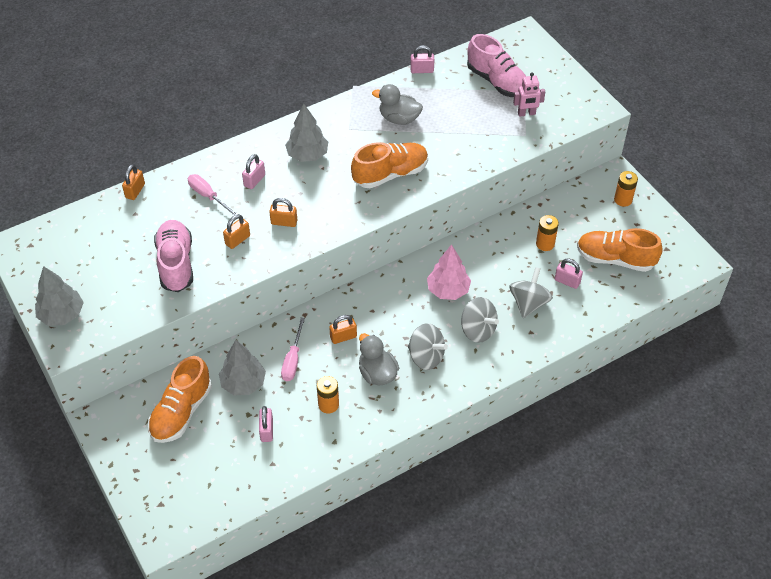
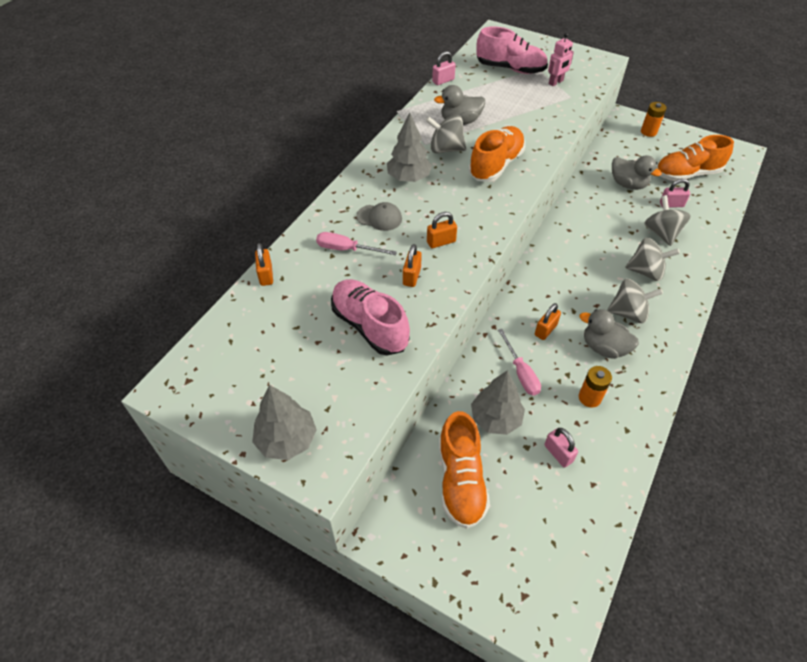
camera: 30 degrees left, 0 degrees up
pink padlock [242,154,265,189] -> grey cap [356,202,402,231]
pink tree [427,244,471,300] -> none
orange battery [536,215,559,251] -> grey duck [612,155,662,190]
none -> grey spinning top [426,115,466,153]

